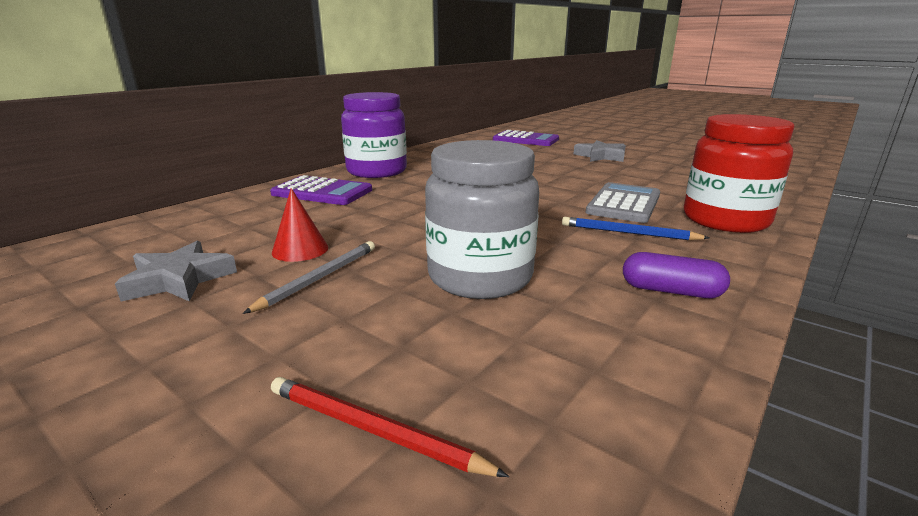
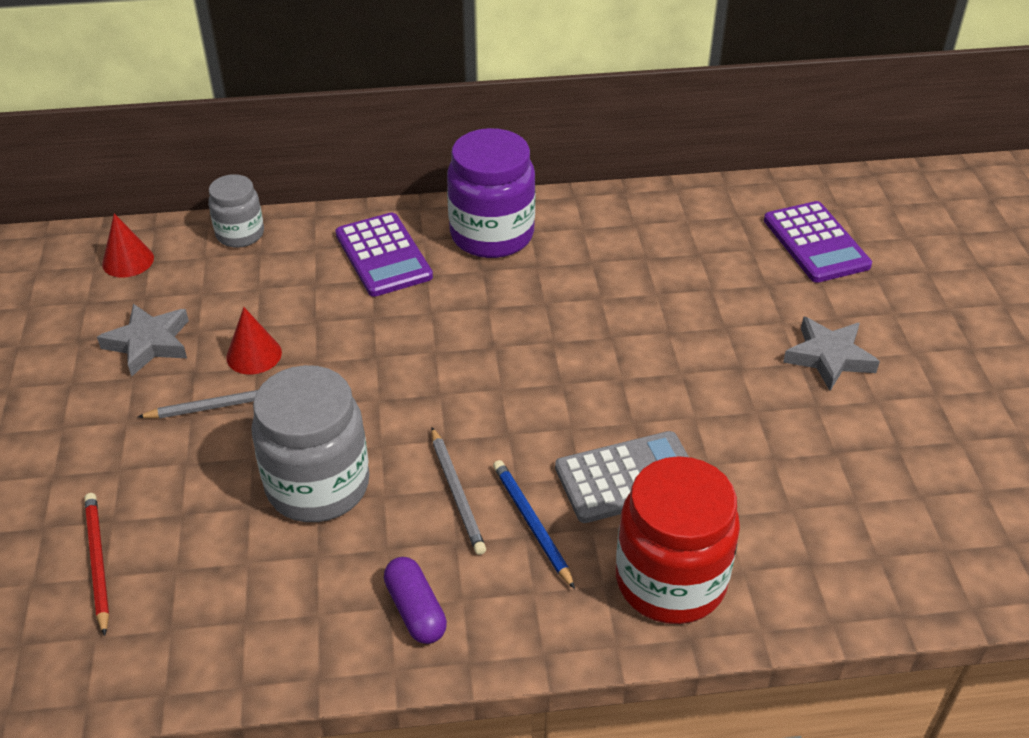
camera: 45 degrees right, 20 degrees up
none -> red cone [102,213,154,278]
none -> grey jar [208,174,264,248]
none -> grey pencil [431,427,486,555]

